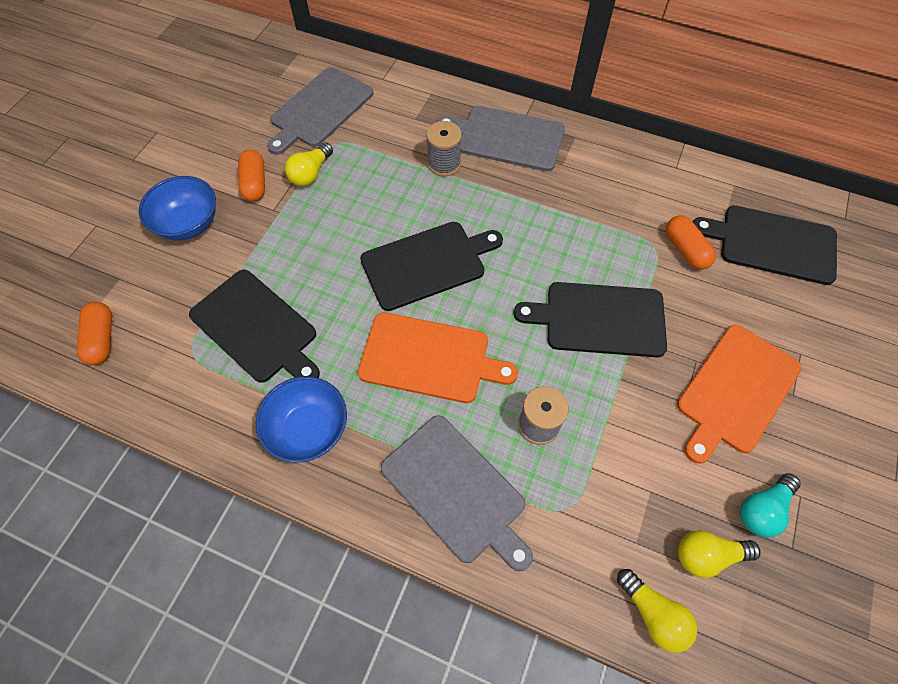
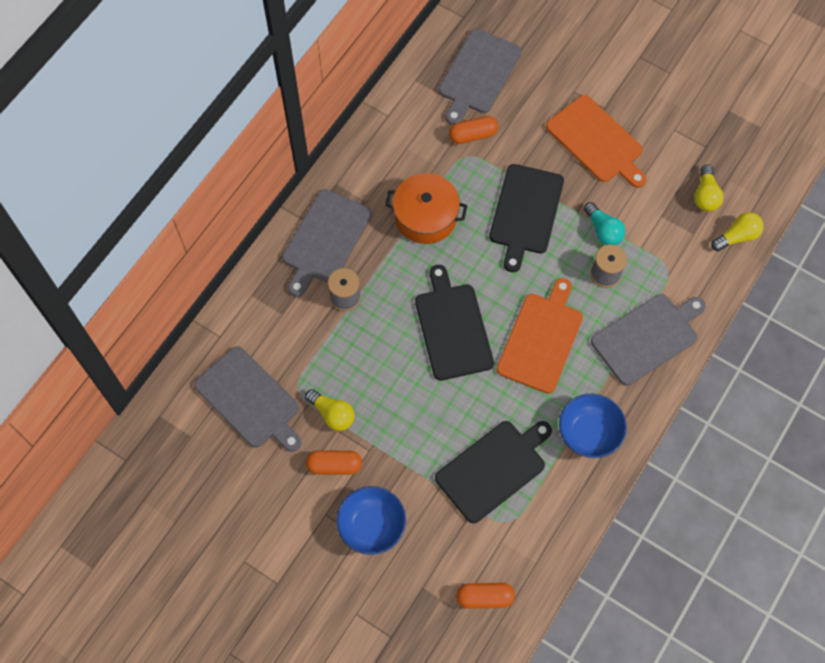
camera: 80 degrees left, 5 degrees up
black cutting board [693,205,837,285] -> grey cutting board [439,29,521,125]
turquoise light bulb [740,473,801,538] -> turquoise light bulb moved to [584,202,625,245]
none -> orange pot [385,173,468,244]

